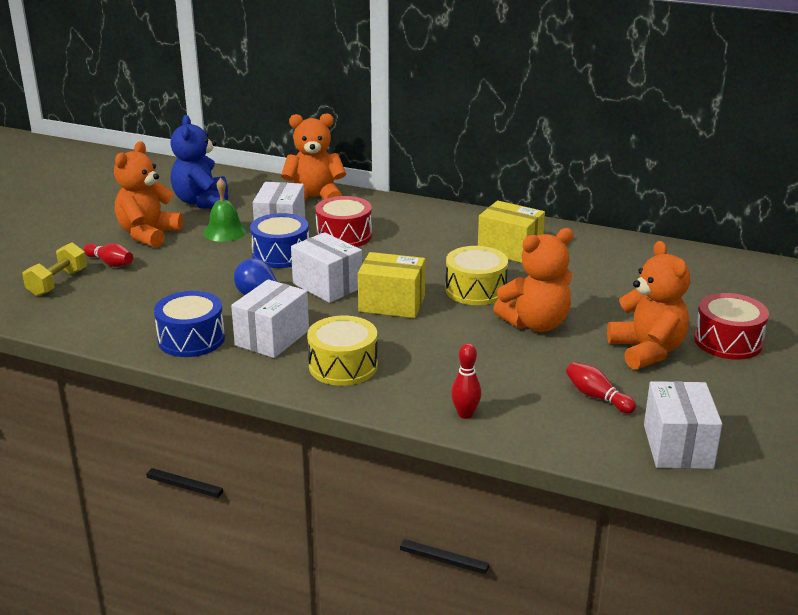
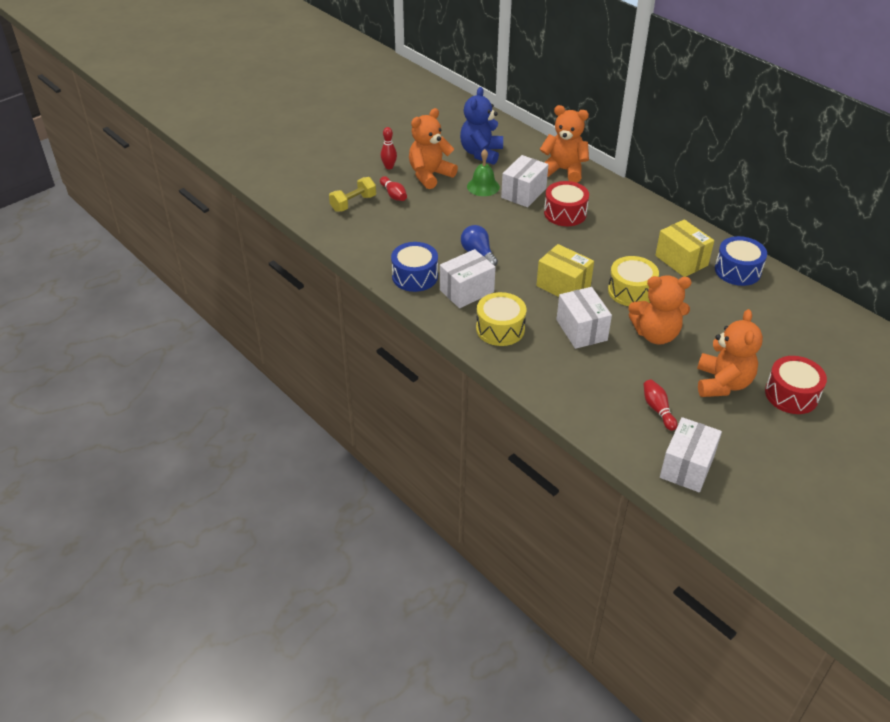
camera: 25 degrees right, 15 degrees up
blue drum [250,213,309,268] -> blue drum moved to [715,236,767,286]
white box [291,232,362,303] -> white box moved to [556,287,612,349]
red bowling pin [451,343,481,419] -> red bowling pin moved to [381,127,397,169]

